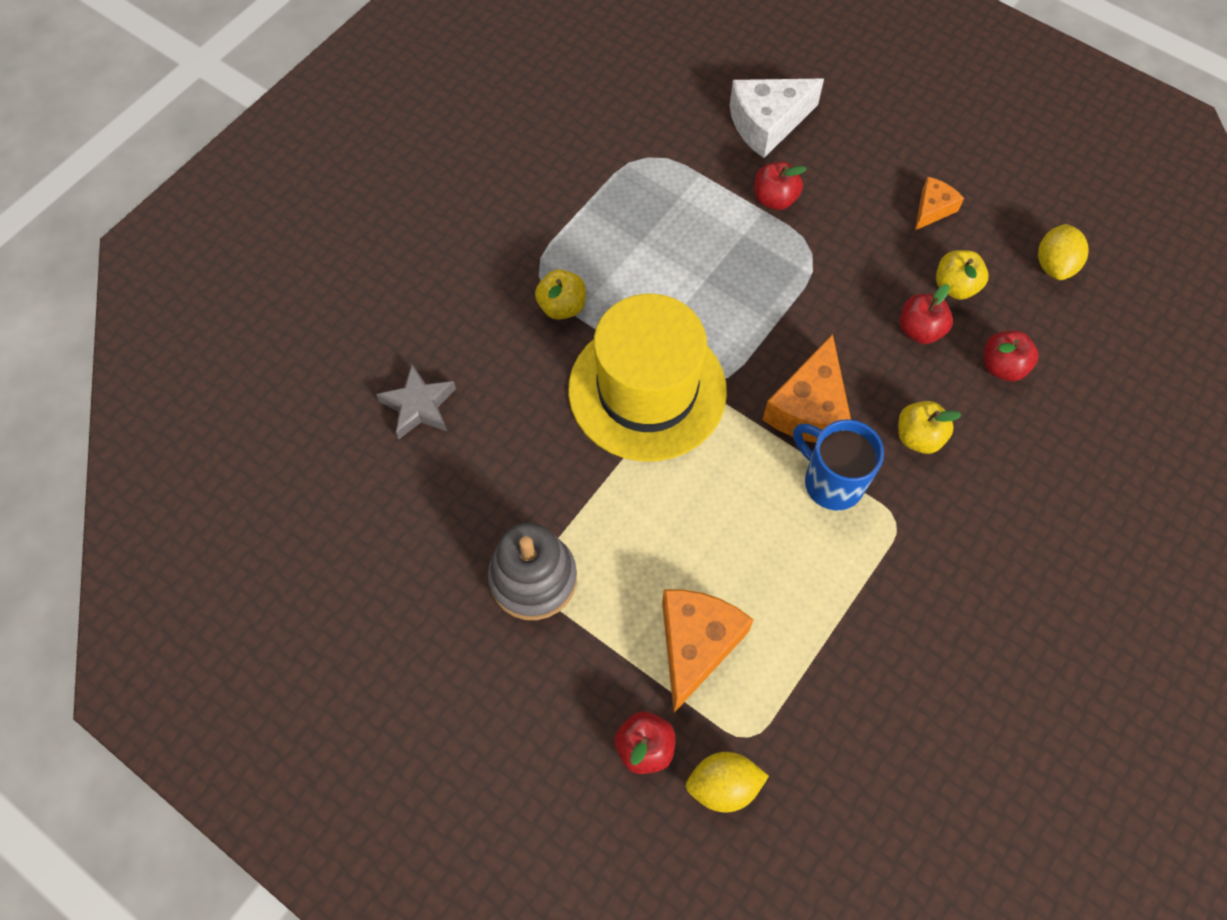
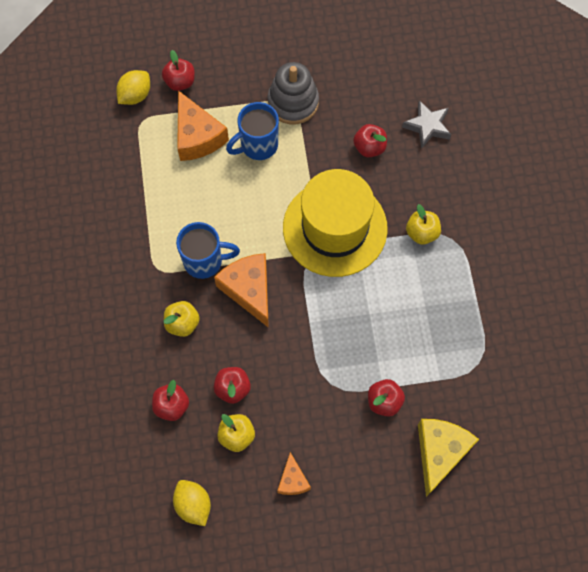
camera: 135 degrees right, 5 degrees up
white cheese [730,79,824,158] -> yellow cheese [418,419,479,497]
none -> blue mug [226,102,279,160]
none -> red apple [353,124,387,158]

